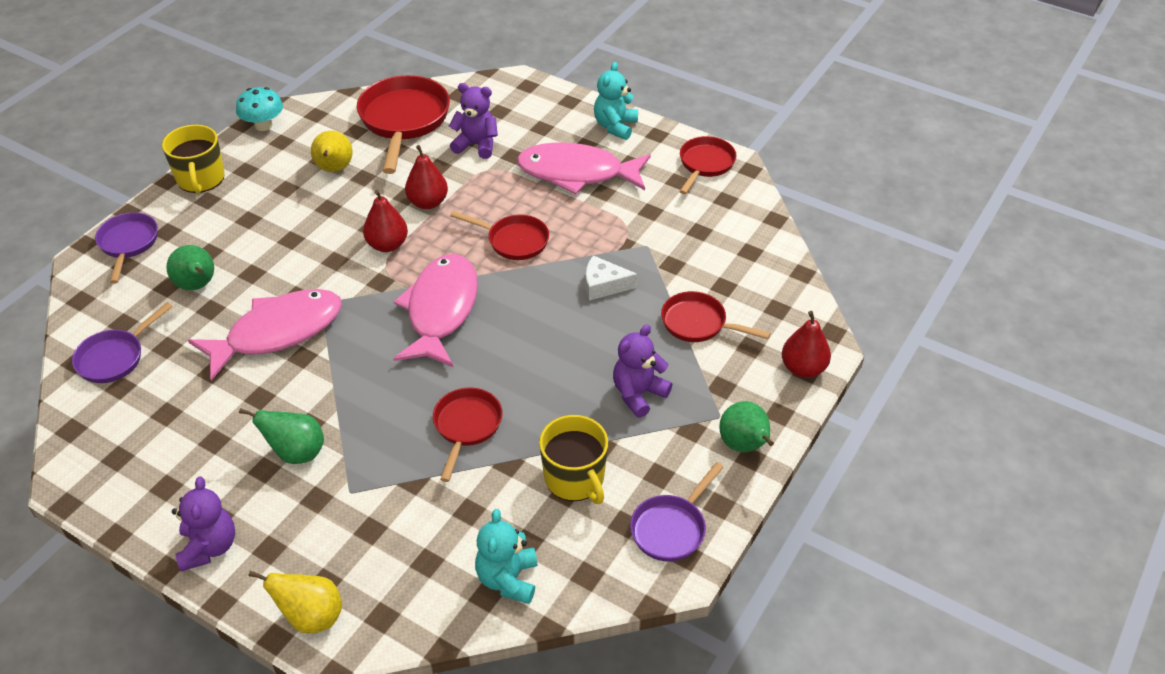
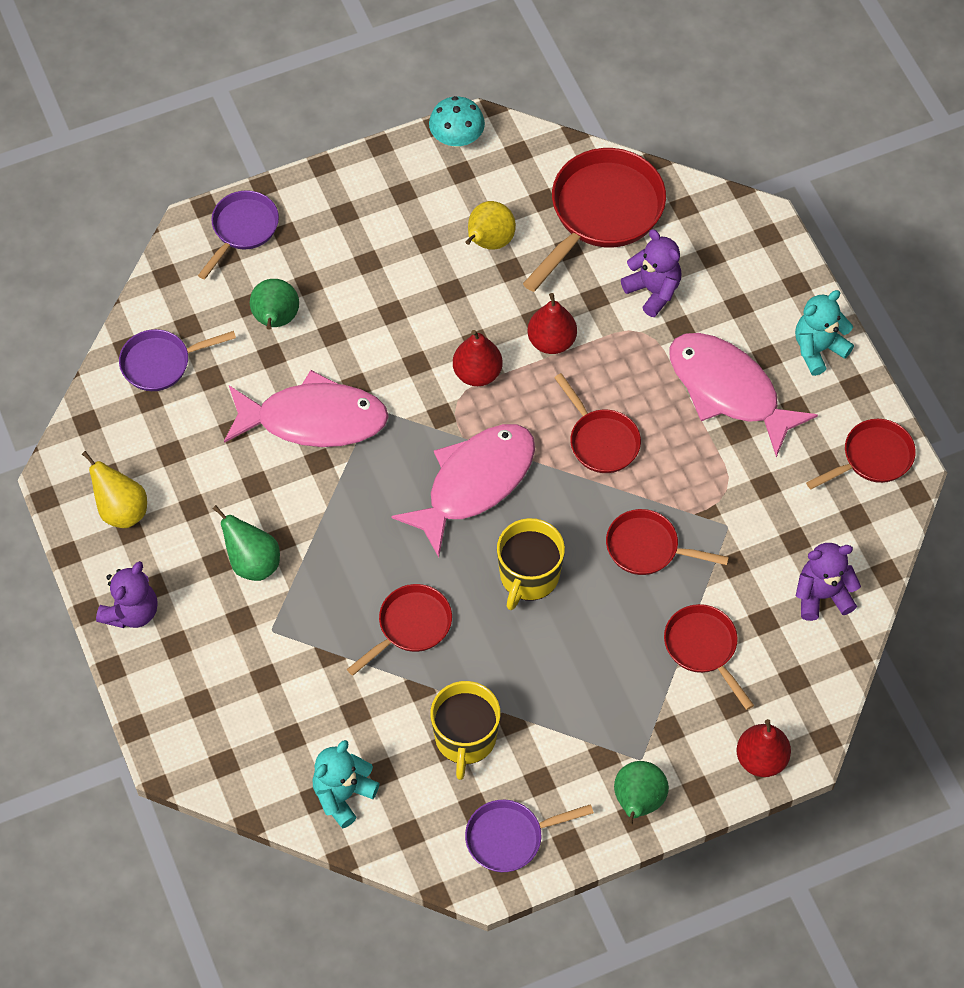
camera: 35 degrees right, 15 degrees up
yellow mug [162,124,225,194] -> yellow mug moved to [497,518,565,610]
yellow pear [248,571,342,634] -> yellow pear moved to [82,451,147,528]
white cheese [586,255,638,301] -> red pan [606,509,729,575]
purple teddy bear [613,324,672,418] -> purple teddy bear moved to [796,543,861,621]

